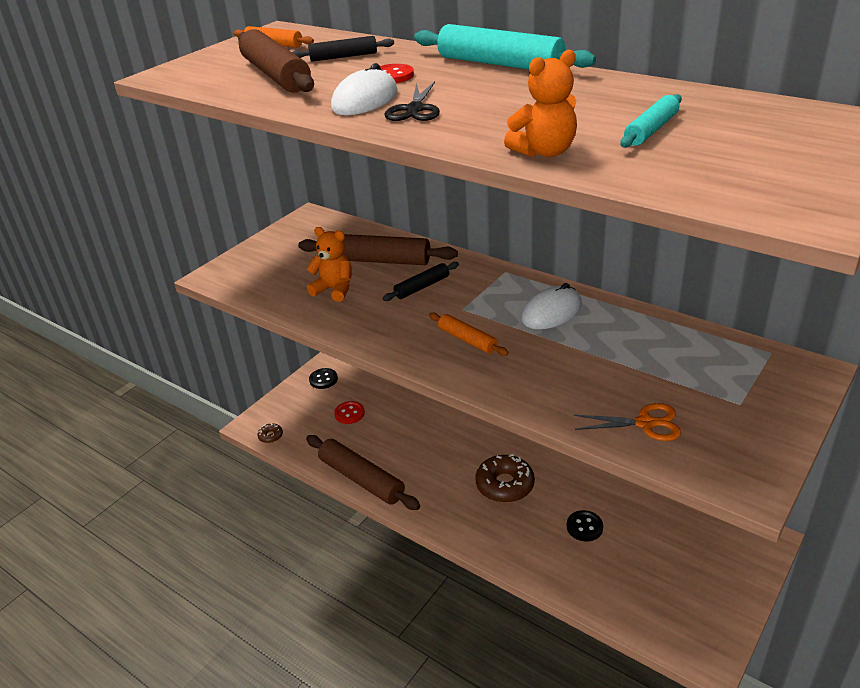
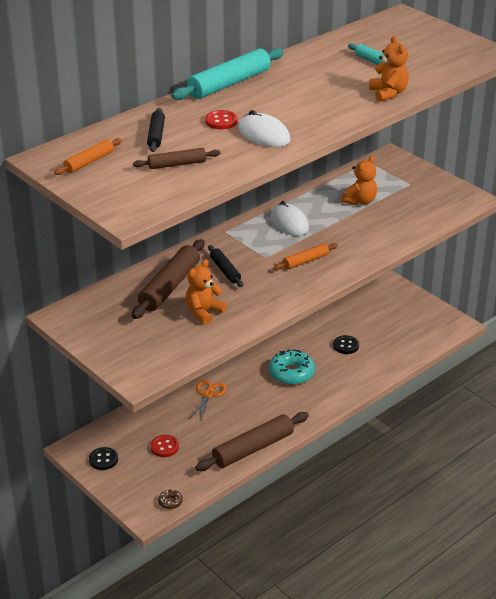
camera: 80 degrees left, 0 degrees up
brown rolling pin [238,29,314,93] -> brown rolling pin [133,148,221,169], size x0.55
black scissors [384,81,440,121] -> none
brown donut [475,454,535,503] -> turquoise donut [269,349,315,385]
orange scissors [573,403,681,441] -> orange scissors moved to [190,380,227,420]
none -> orange teddy bear [341,156,377,205]

